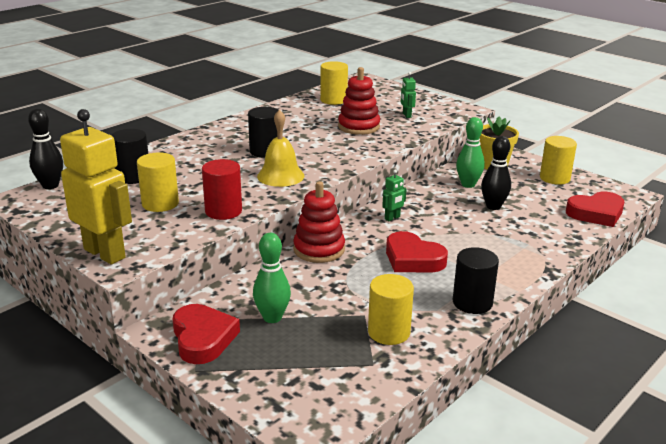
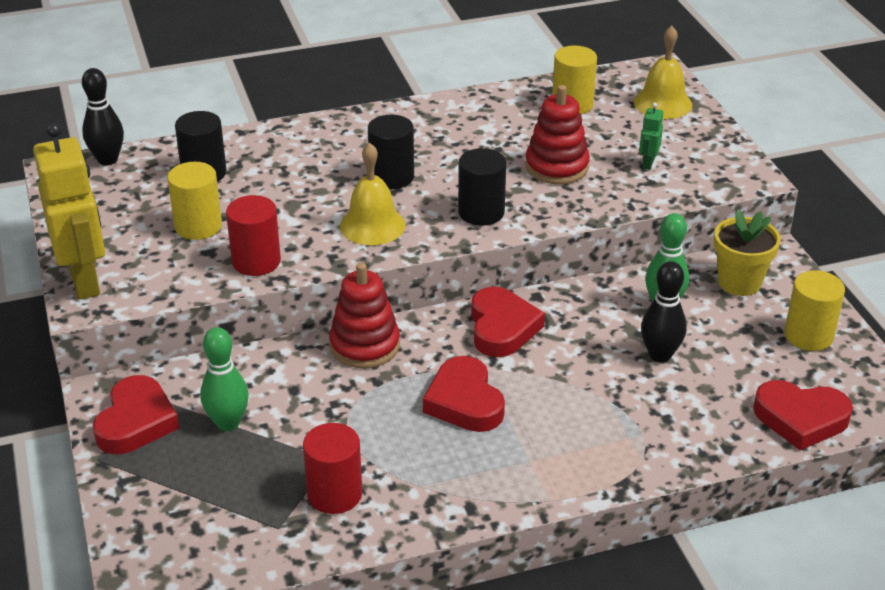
camera: 30 degrees right, 10 degrees up
yellow cylinder [368,274,414,345] -> red cylinder [303,423,362,514]
green robot [382,170,407,221] -> red heart [471,287,545,357]
black cylinder [453,247,499,314] -> black cylinder moved to [458,148,506,226]
none -> yellow bell [634,26,692,119]

